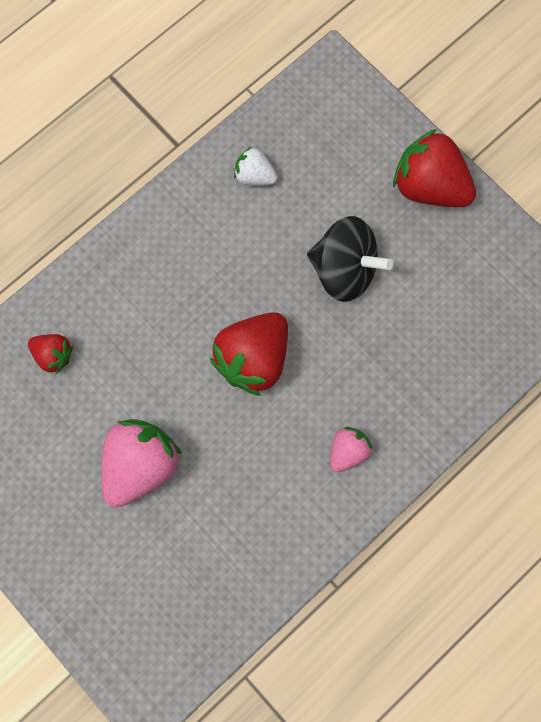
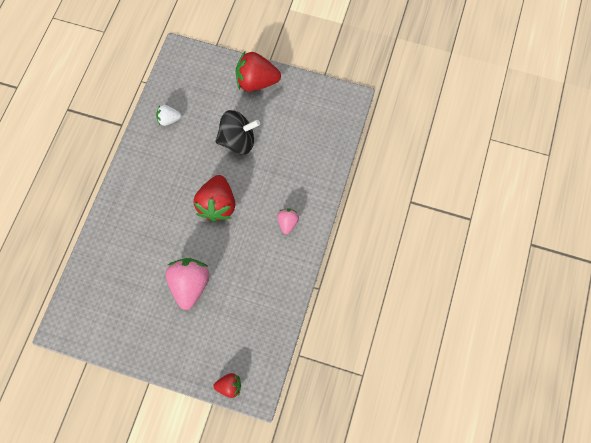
camera: 30 degrees left, 5 degrees down
red strawberry [28,334,73,374] -> red strawberry moved to [213,373,241,398]

